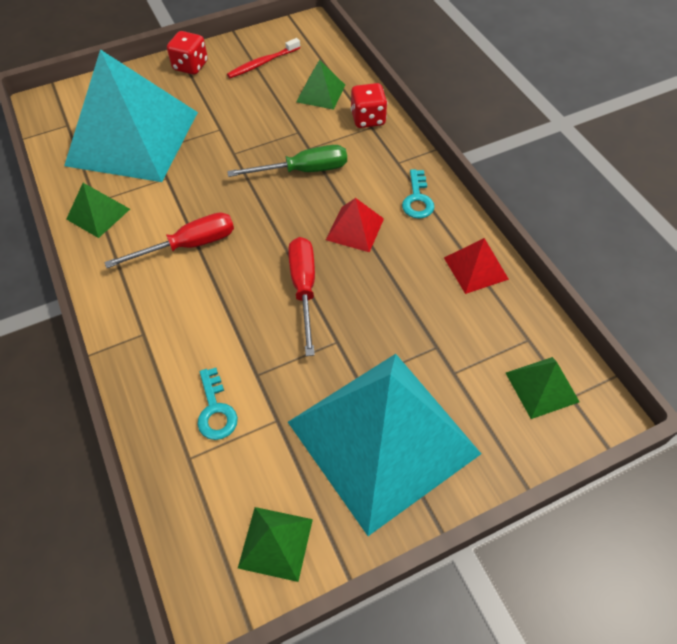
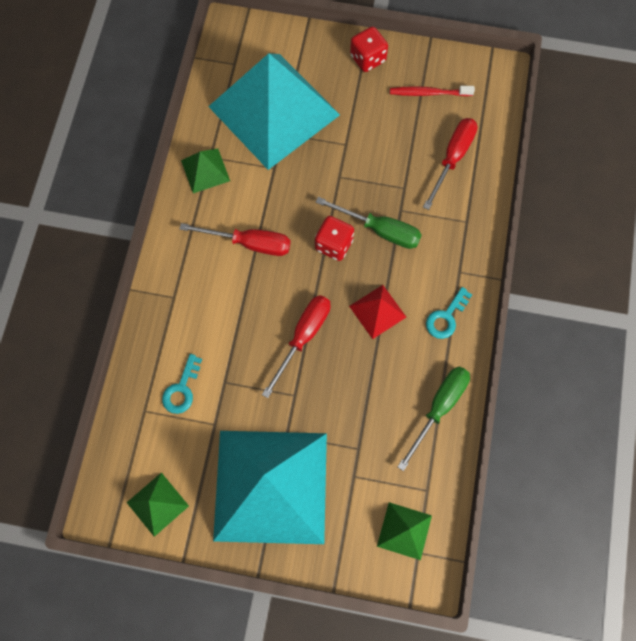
camera: 35 degrees right, 15 degrees up
green pyramid [296,60,345,110] -> red screwdriver [423,118,478,210]
red dice [351,83,387,128] -> red dice moved to [315,216,354,261]
red pyramid [444,238,509,294] -> green screwdriver [398,366,470,471]

